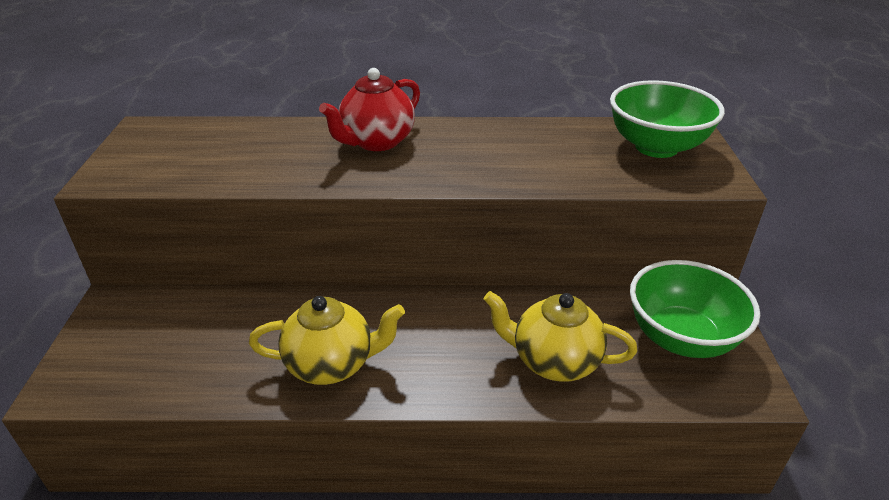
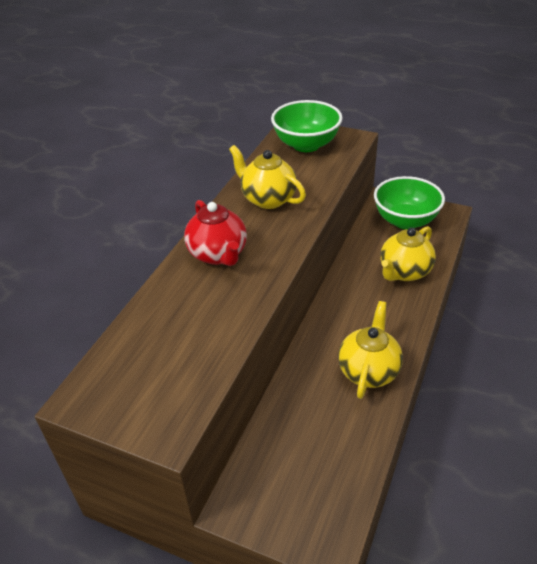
camera: 65 degrees left, 5 degrees up
none -> yellow teapot [229,145,306,209]

